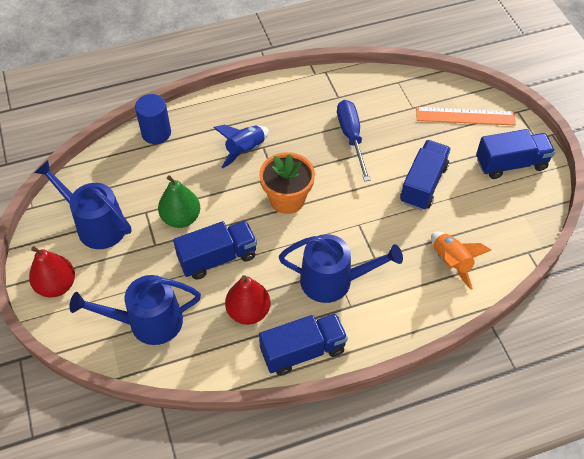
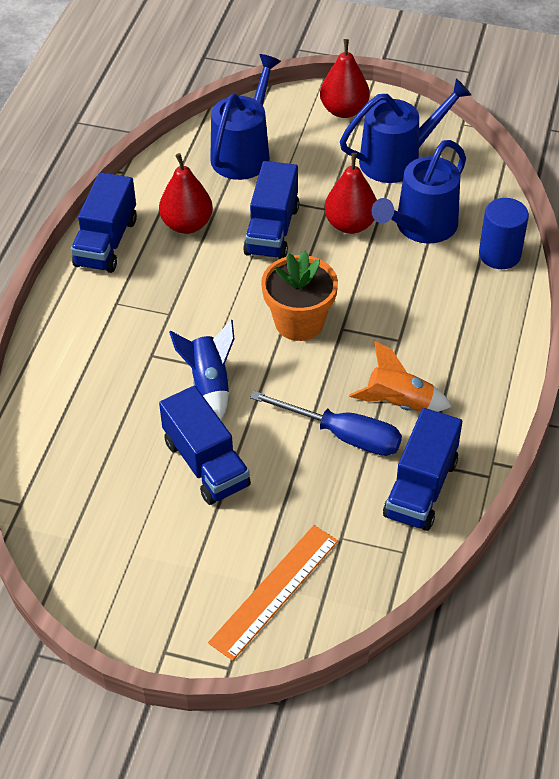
camera: 125 degrees right, 5 degrees down
green pear [158,175,200,228] -> red pear [324,153,377,234]
blue rocket [214,125,269,168] -> blue rocket moved to [169,320,234,420]
blue watering can [279,234,403,303] -> blue watering can moved to [371,140,466,244]
orange rocket [431,232,491,290] -> orange rocket moved to [349,341,452,412]
blue truck [476,129,555,179] -> blue truck moved to [383,408,462,531]

